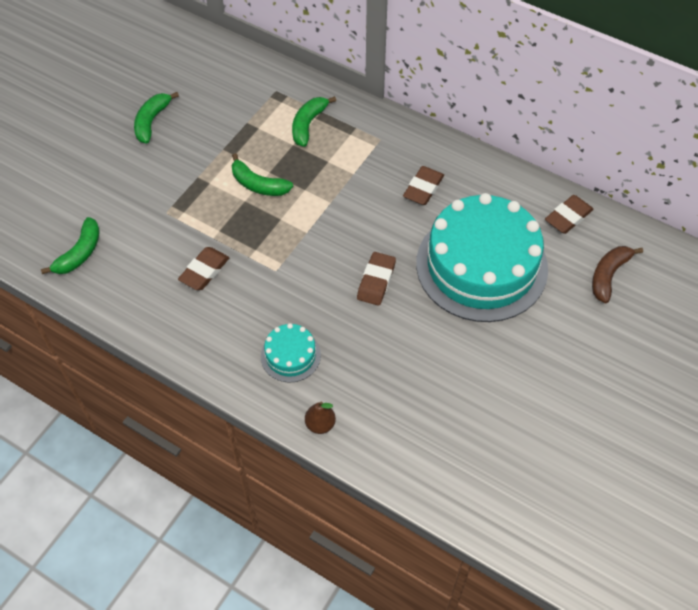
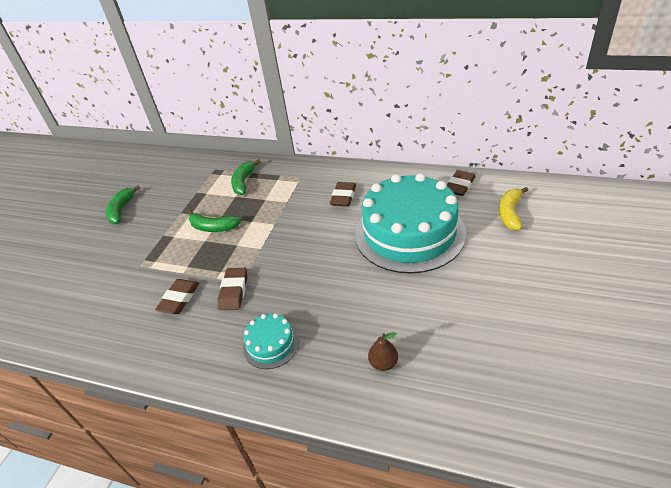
camera: 10 degrees left, 15 degrees down
green banana [41,217,100,274] -> none
brown pear [305,402,336,434] -> brown pear moved to [368,333,398,371]
brown eraser [357,252,396,306] -> brown eraser moved to [217,268,247,310]
brown banana [592,246,643,303] -> yellow banana [499,187,528,230]

